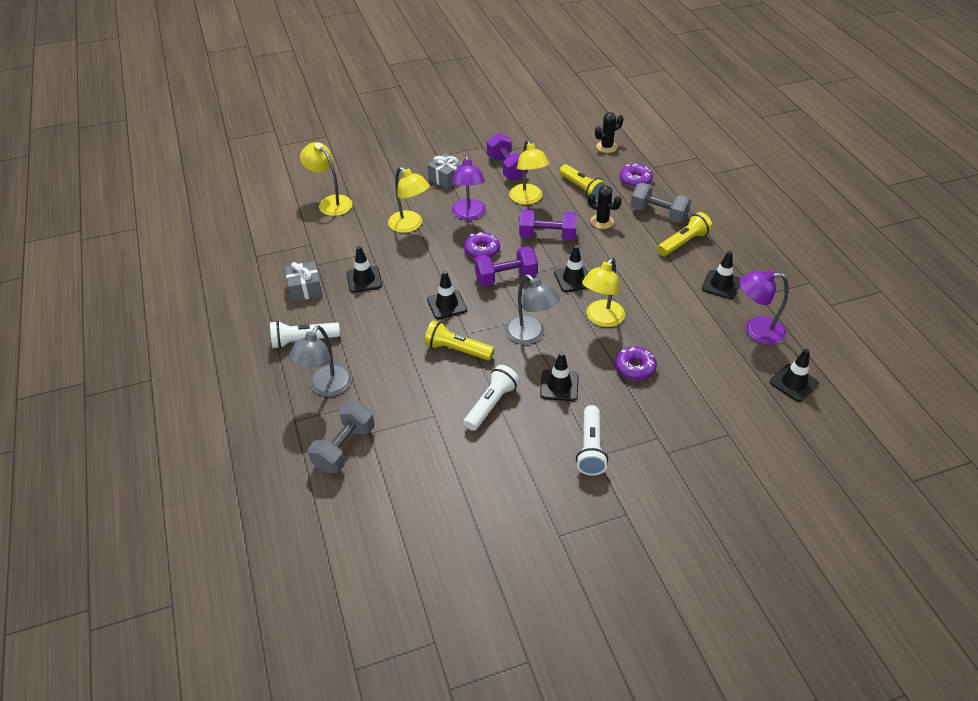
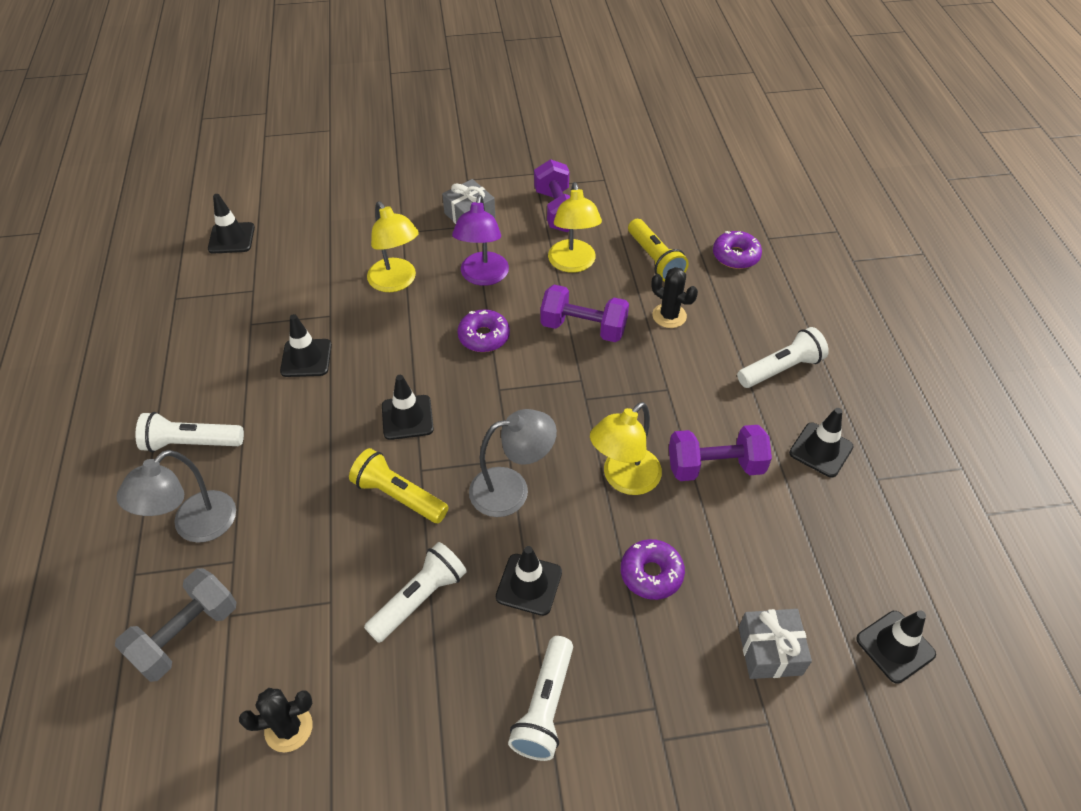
camera: 10 degrees right, 5 degrees up
grey gift [285,261,322,302] -> grey gift moved to [739,609,812,679]
yellow lamp [300,142,353,216] -> none
purple dumbbell [474,246,538,286] -> purple dumbbell moved to [669,425,772,481]
grey lamp [505,274,560,344] -> grey lamp turned 75 degrees counterclockwise [469,409,557,517]
black traffic cone [554,245,588,292] -> black traffic cone moved to [208,194,255,254]
black cactus [595,112,623,153] -> black cactus moved to [239,688,313,753]
grey dumbbell [630,183,691,223] -> none
yellow flashlight [657,212,712,256] -> white flashlight [737,327,829,388]
purple lamp [739,270,788,345] -> none

